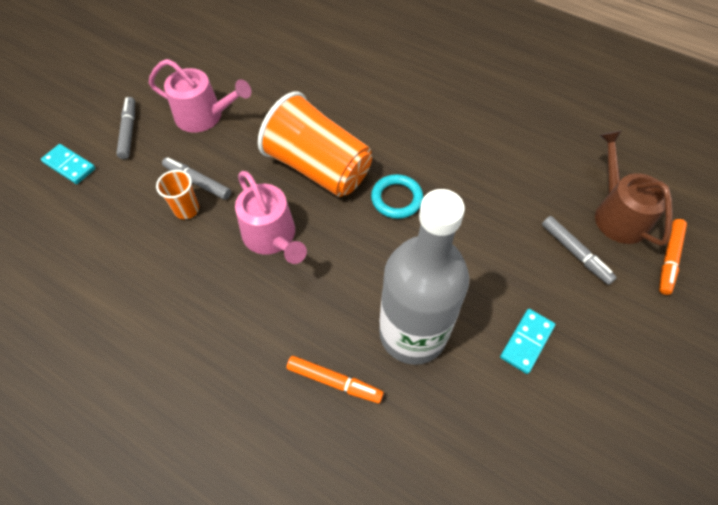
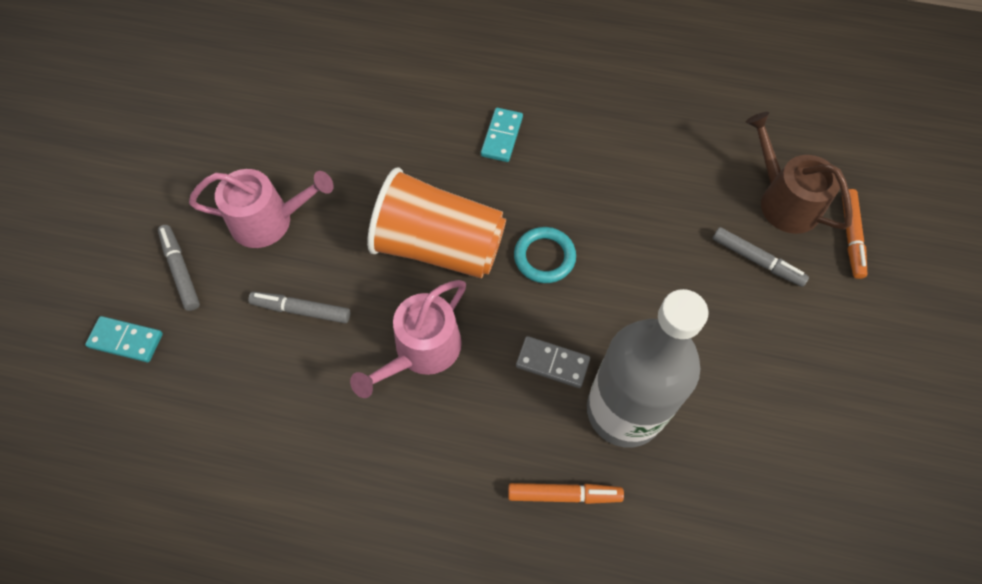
camera: 20 degrees left, 5 degrees up
orange cup [156,170,199,219] -> none
pink watering can [235,171,307,264] -> pink watering can turned 90 degrees clockwise [350,280,466,398]
turquoise domino [500,309,555,374] -> turquoise domino moved to [481,108,523,162]
none -> grey domino [516,336,590,388]

